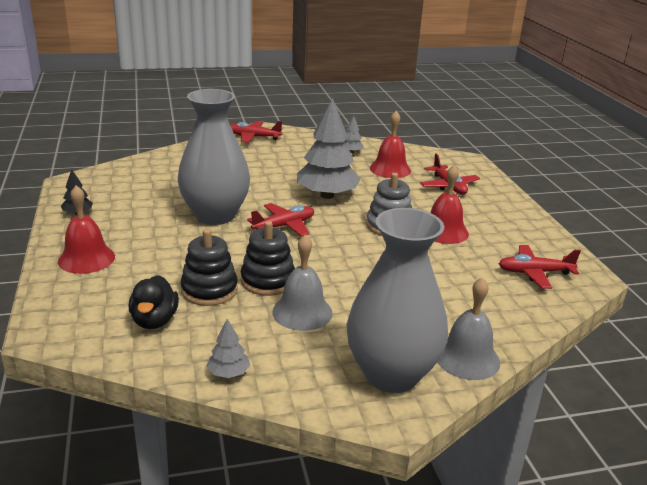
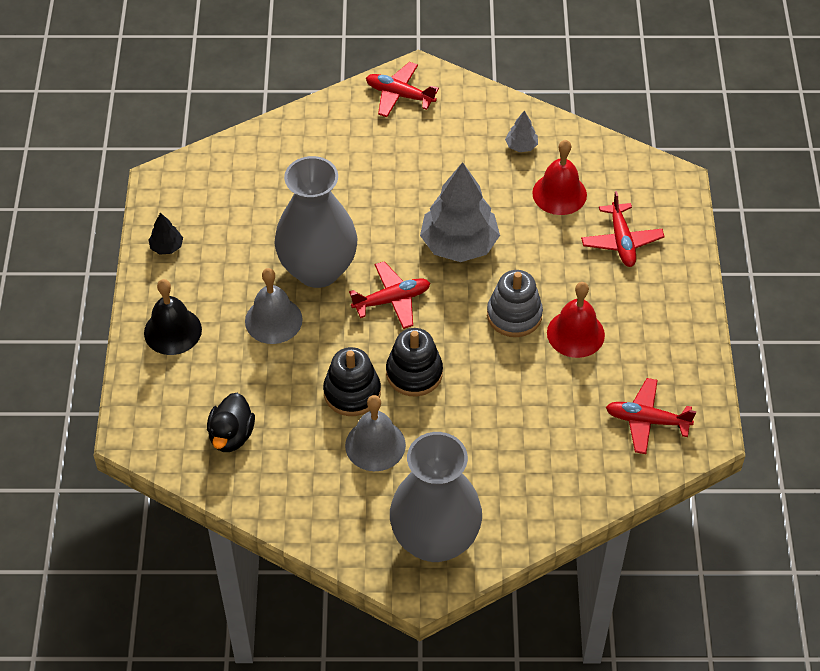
camera: 15 degrees right, 25 degrees up
red bell [58,185,115,274] -> black bell [144,279,202,355]
black stacking toy [180,229,238,306] -> black stacking toy moved to [386,328,443,396]
grey tree [207,319,250,378] -> none
grey bell [437,277,500,380] -> grey bell moved to [245,268,303,344]

